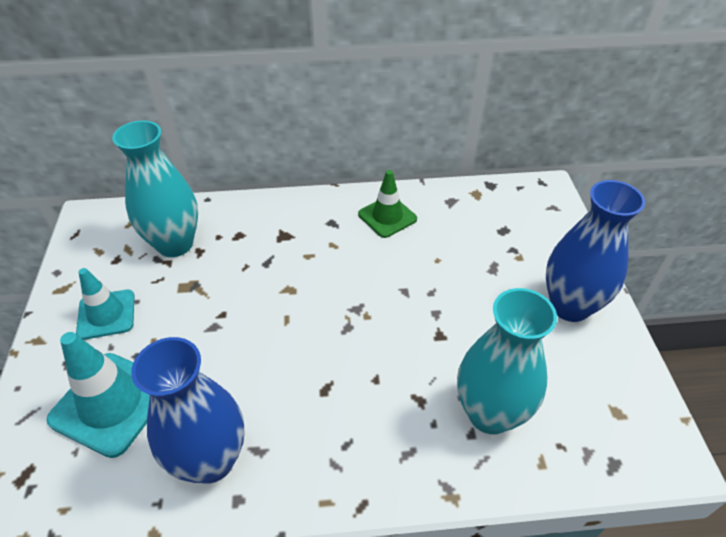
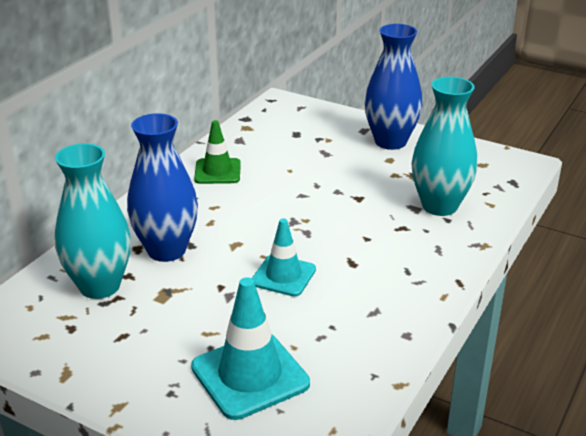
camera: 55 degrees left, 15 degrees down
turquoise traffic cone [76,268,134,340] -> turquoise traffic cone moved to [252,218,316,297]
blue vase [131,337,245,483] -> blue vase moved to [127,113,198,262]

